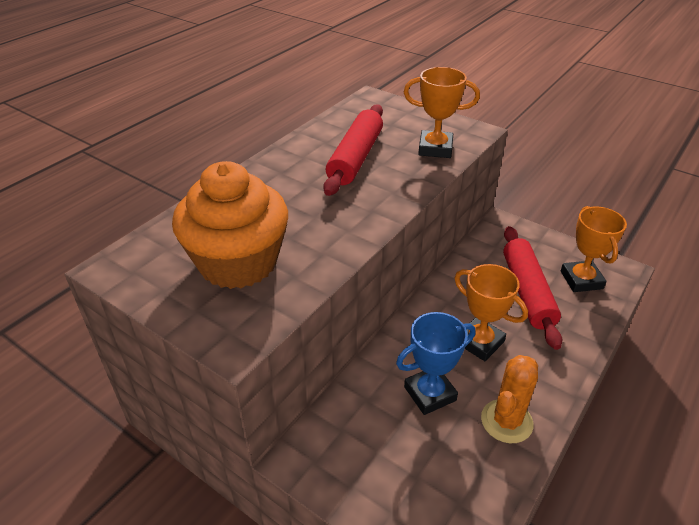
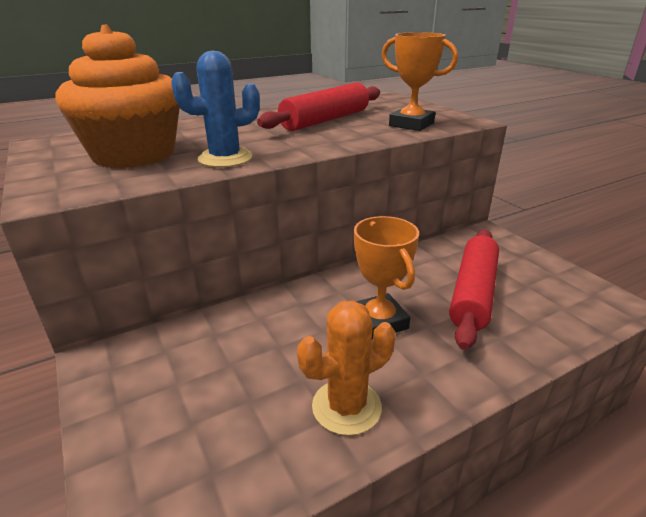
camera: 25 degrees right, 10 degrees down
blue trophy [396,312,475,415] -> none
orange trophy [561,206,627,292] -> none
none -> blue cactus [171,50,260,168]

